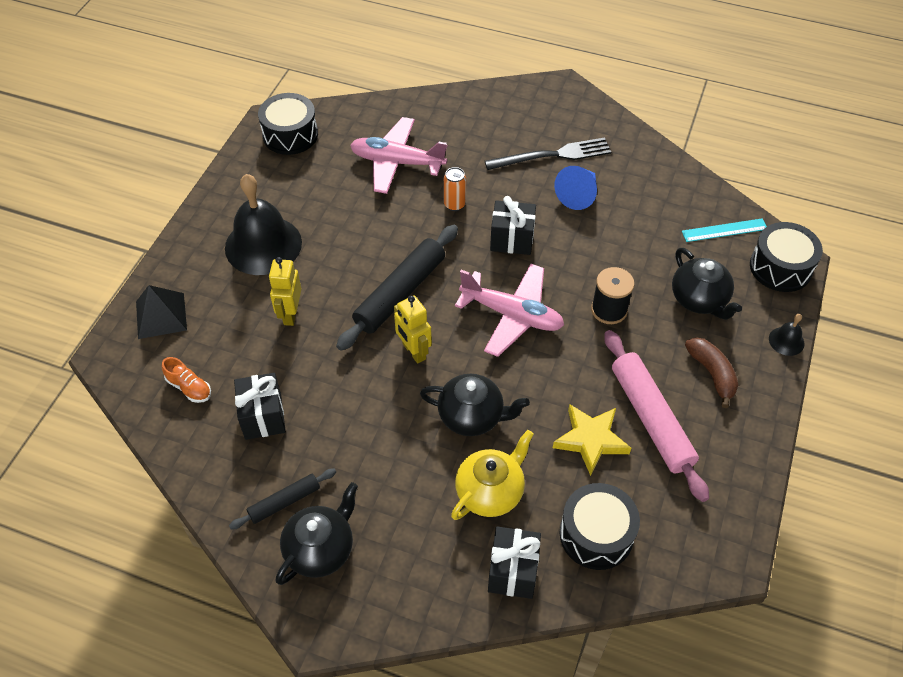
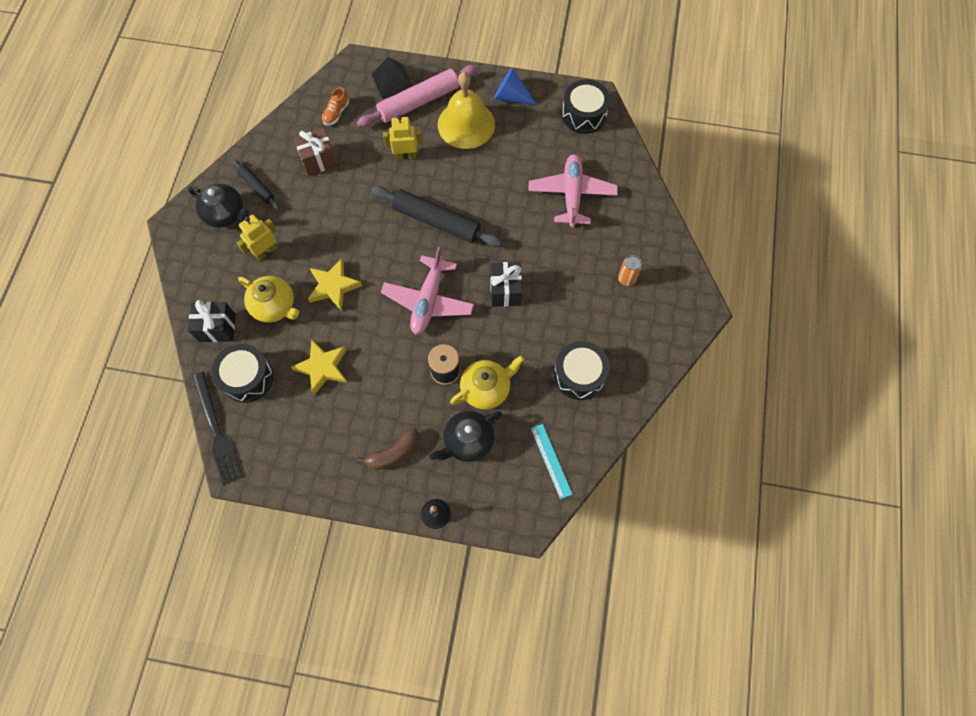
camera: 80 degrees right, 15 degrees up
black bell [225,174,302,275] -> yellow bell [438,72,495,149]
black gift [234,373,286,440] -> brown gift [294,128,338,176]
yellow robot [394,295,432,364] -> yellow robot moved to [237,215,277,261]
black teapot [420,374,530,436] -> yellow star [308,258,362,311]
orange can [444,167,466,211] -> orange can moved to [618,255,642,286]
black fork [485,137,611,170] -> black fork moved to [193,372,243,485]
blue cone [554,166,597,210] -> blue cone moved to [494,67,537,105]
pink rolling pin [604,330,709,502] -> pink rolling pin moved to [357,65,478,127]
black drum [750,222,823,292] -> black drum moved to [554,341,610,400]
none -> yellow teapot [450,356,524,409]

